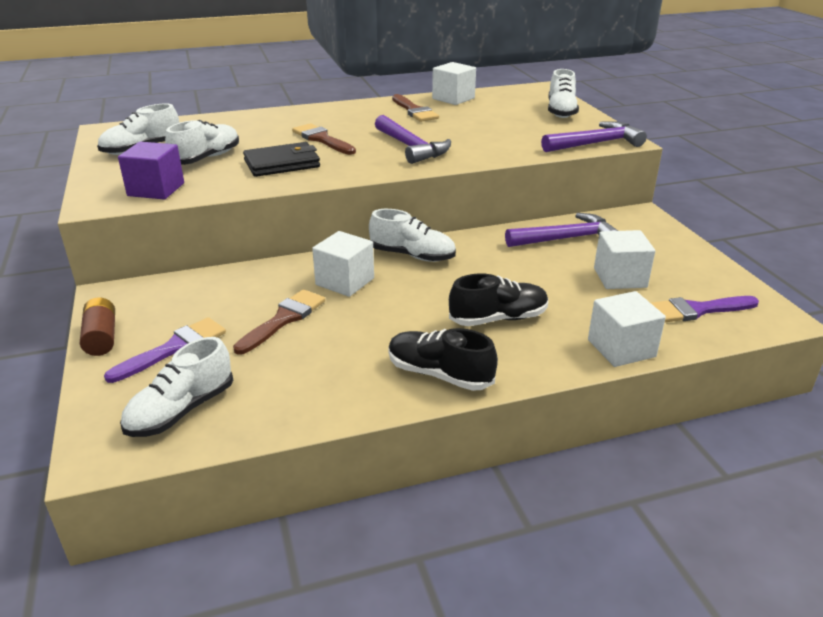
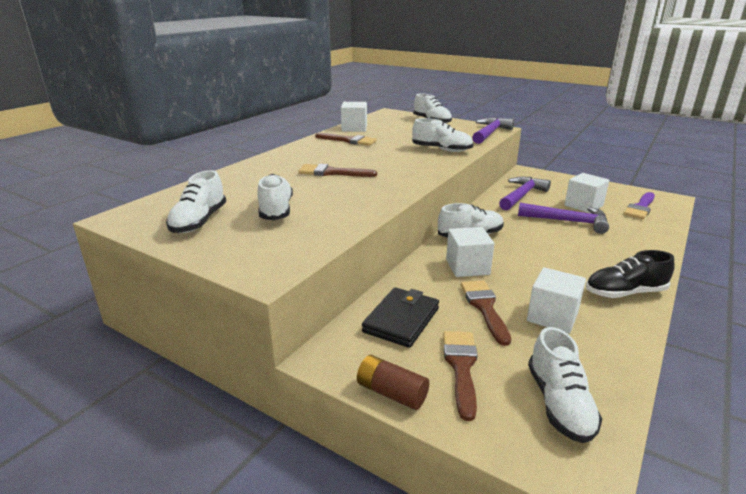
camera: 40 degrees left, 5 degrees down
purple brush [104,317,226,383] -> brown brush [443,331,477,421]
purple cube [118,142,184,199] -> none
black wallet [243,142,320,177] -> black wallet moved to [362,287,439,348]
purple hammer [375,115,451,164] -> purple hammer moved to [518,203,609,234]
black shoe [449,273,548,326] -> none
white cube [588,291,666,367] -> white cube moved to [527,267,586,334]
none -> white shoe [412,118,473,152]

